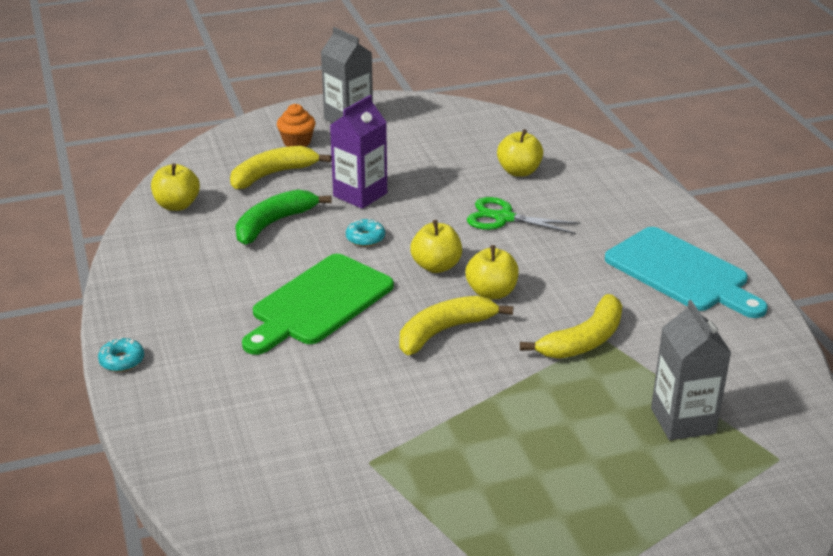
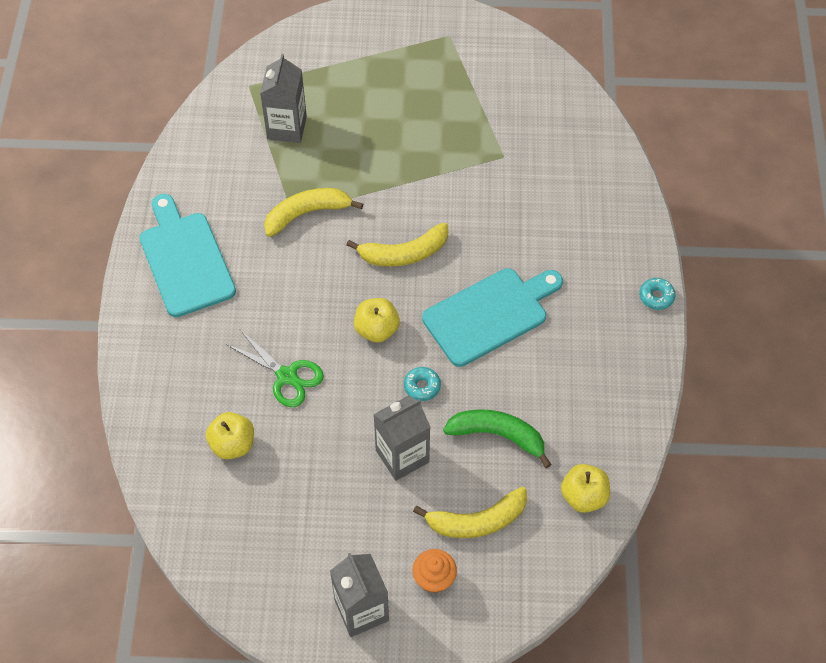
camera: 160 degrees left, 25 degrees up
green banana [235,189,332,245] -> green banana turned 135 degrees counterclockwise [443,409,552,468]
green cutting board [242,254,394,355] -> turquoise cutting board [422,268,563,367]
purple carton [330,95,387,209] -> grey carton [373,395,430,481]
yellow apple [465,245,519,300] -> none

